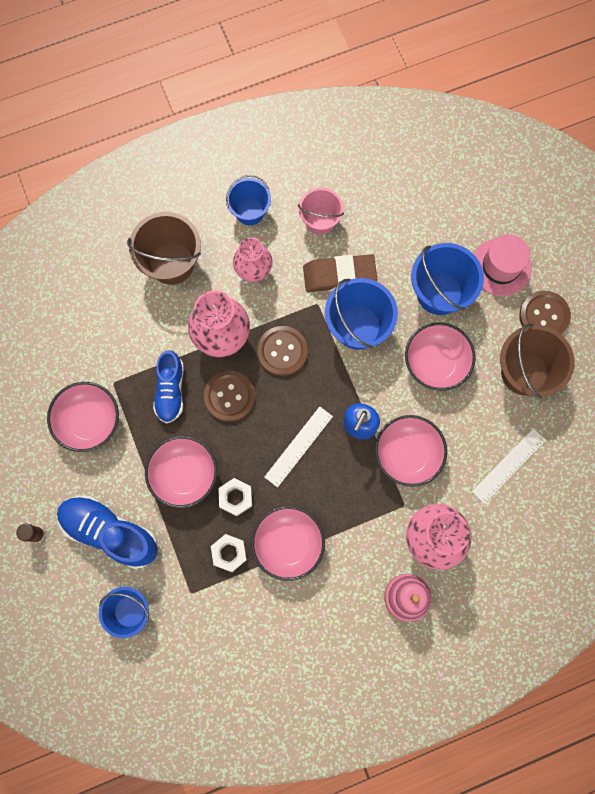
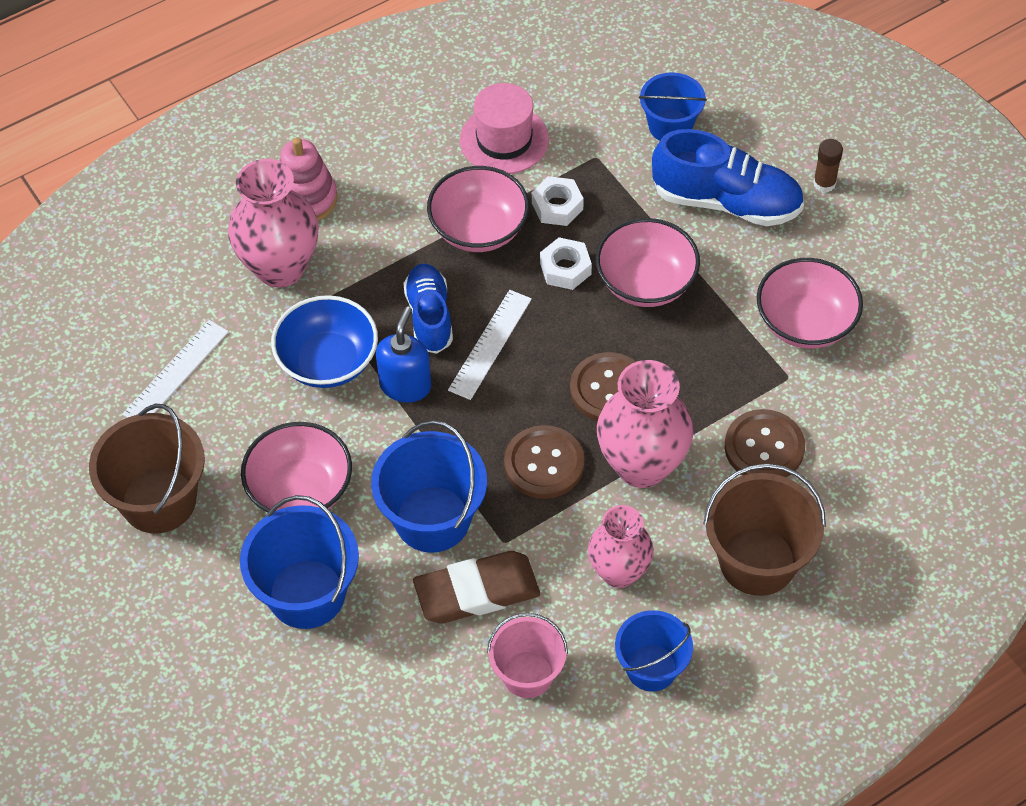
camera: 170 degrees right, 20 degrees down
blue shoe [153,350,184,423] -> blue shoe moved to [403,264,453,354]
pink bowl [375,415,447,487] -> blue bowl [271,295,378,388]
pink hat [474,234,532,296] -> pink hat moved to [460,83,549,174]
brown button [519,291,571,334] -> brown button moved to [725,409,805,477]

